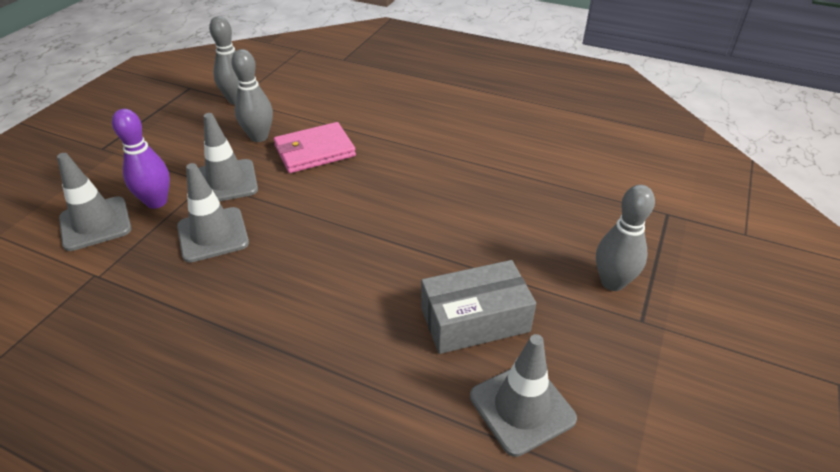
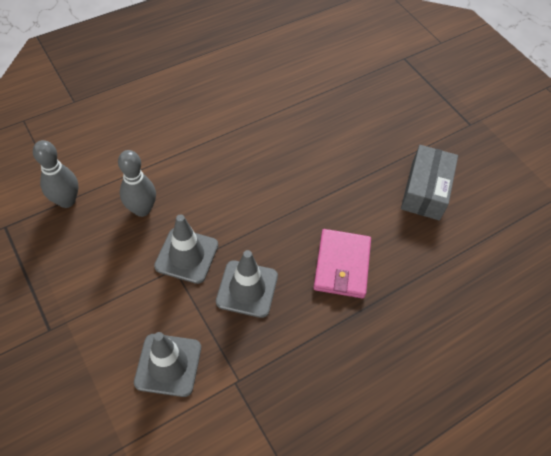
camera: 60 degrees left, 15 degrees up
purple bowling pin [112,109,170,209] -> none
pink wallet [273,122,356,173] -> pink wallet moved to [313,229,371,298]
grey traffic cone [470,334,577,457] -> none
grey bowling pin [596,185,655,291] -> none

